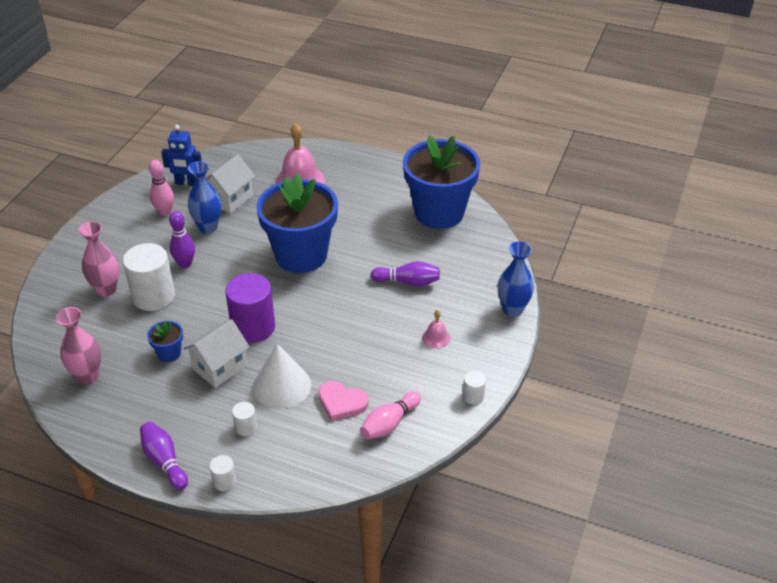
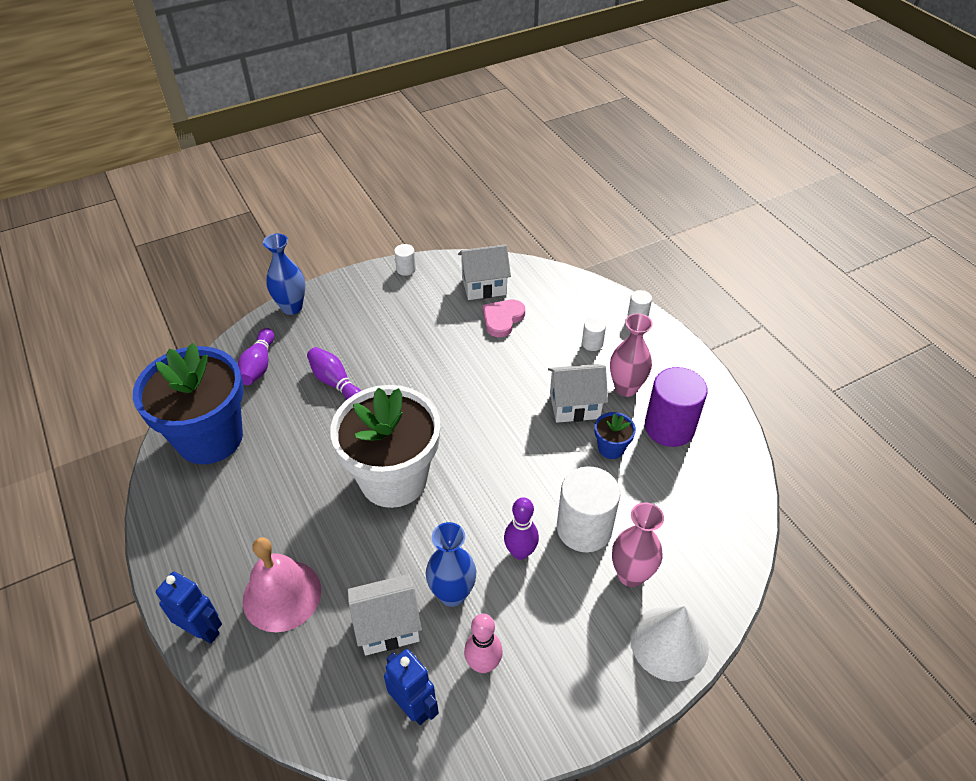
camera: 140 degrees left, 5 degrees up
pink vase [56,307,101,385] -> pink vase moved to [610,313,653,397]
purple bowling pin [140,422,188,490] -> purple bowling pin moved to [238,328,275,385]
purple cylinder [225,273,275,343] -> purple cylinder moved to [645,367,708,447]
white cone [253,344,311,409] -> white cone moved to [631,606,709,682]
blue flower pot [256,174,338,273] -> white flower pot [330,385,441,508]
pink heart [318,381,369,421] -> pink heart turned 120 degrees counterclockwise [483,300,525,337]
pink bowling pin [360,391,421,440] -> white house [458,244,511,300]
pink bell [422,310,451,349] -> none
none -> blue robot [156,572,222,644]

